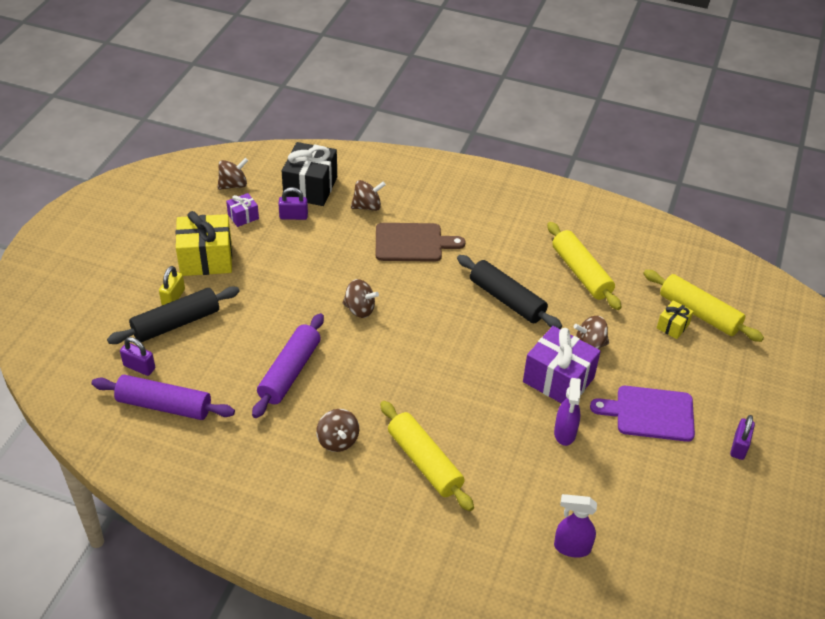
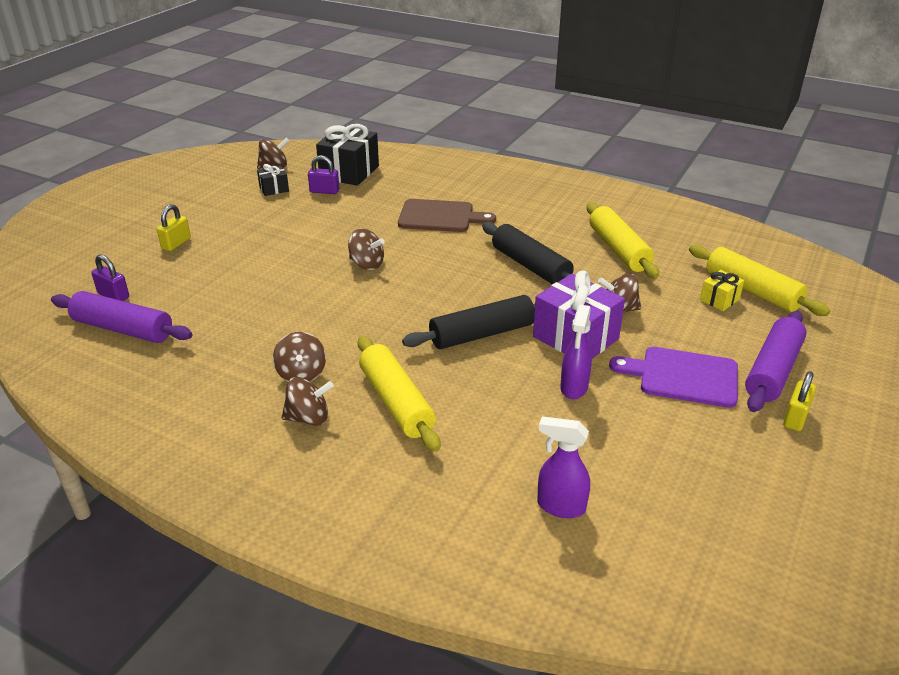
camera: 10 degrees right, 10 degrees down
black rolling pin [107,286,240,344] -> black rolling pin moved to [402,295,535,349]
yellow gift [176,211,232,276] -> none
purple gift [226,193,259,227] -> black gift [257,164,289,196]
purple rolling pin [252,313,324,418] -> purple rolling pin moved to [745,311,807,412]
brown spinning top [351,180,386,211] -> brown spinning top moved to [282,377,334,426]
purple padlock [730,415,755,460] -> yellow padlock [783,371,816,431]

